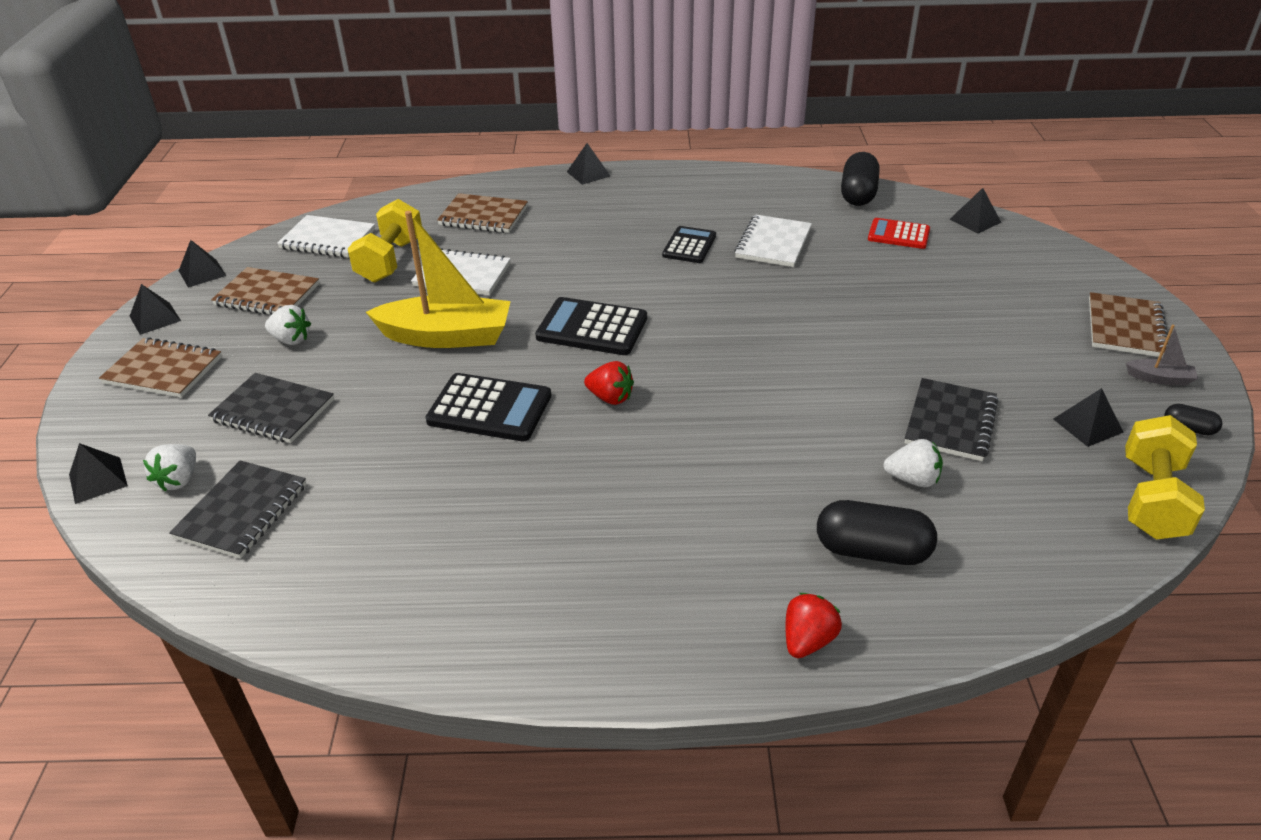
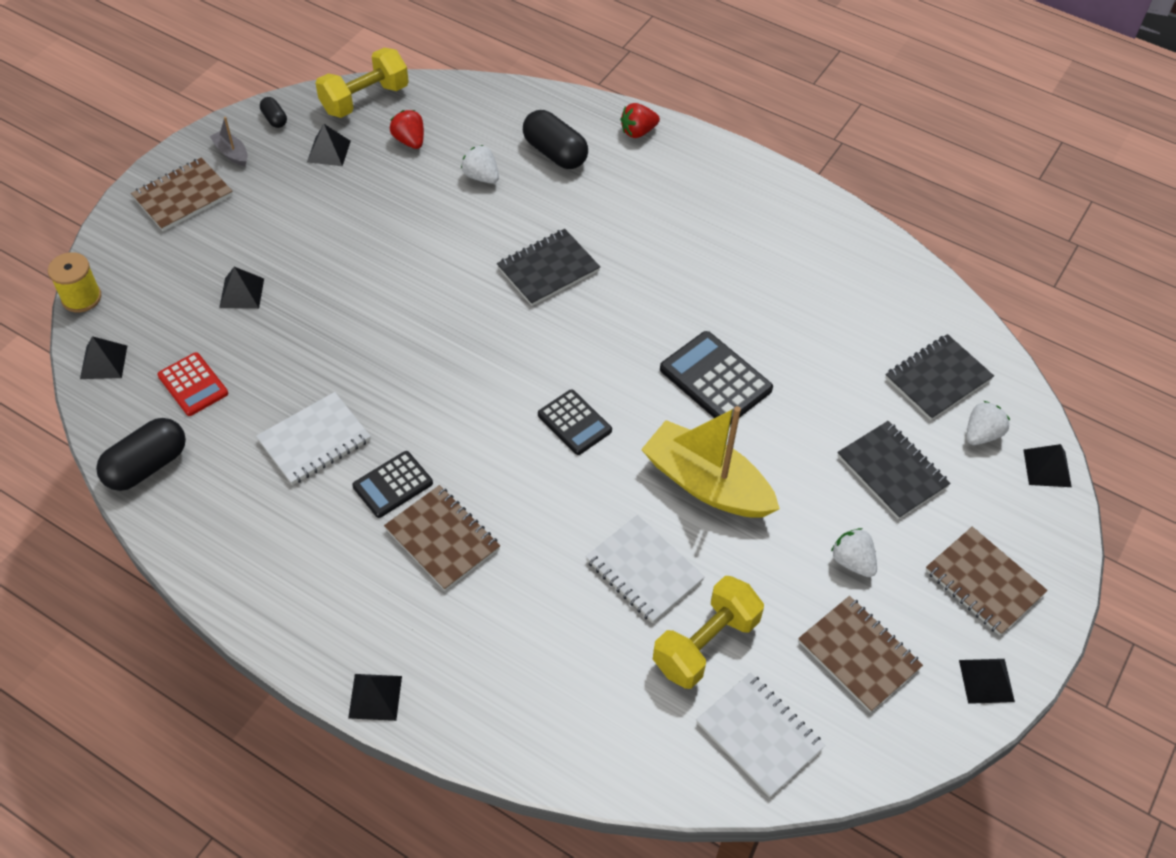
camera: 150 degrees left, 15 degrees up
black pyramid [179,240,226,288] -> black pyramid moved to [219,267,264,309]
brown notebook [437,193,528,233] -> brown notebook moved to [384,485,500,591]
black calculator [535,297,647,355] -> black calculator [538,390,612,455], size x0.66
red strawberry [584,361,634,405] -> red strawberry moved to [390,110,424,149]
black notebook [905,378,998,461] -> black notebook moved to [497,229,600,306]
none -> yellow spool [48,252,101,313]

